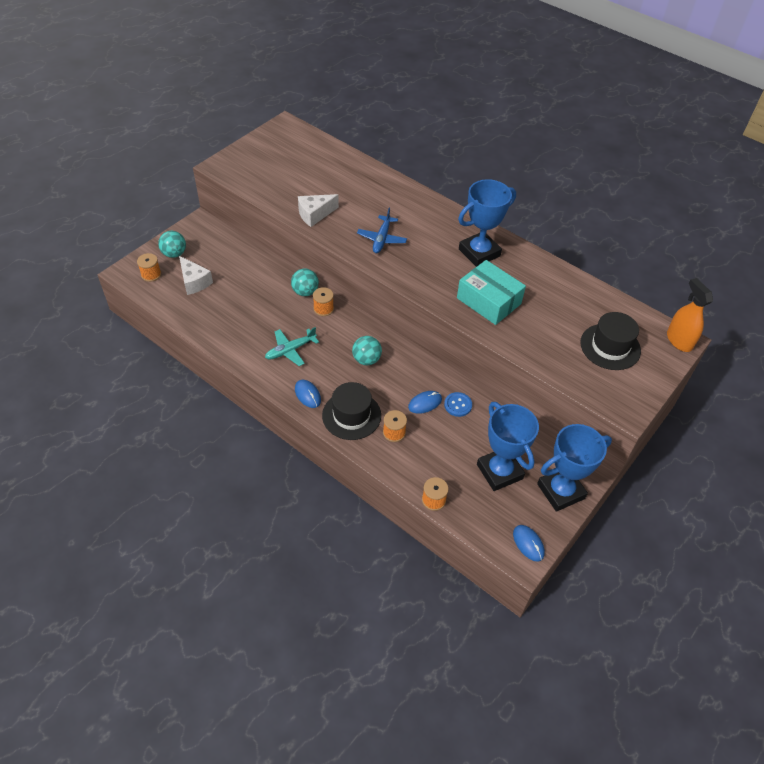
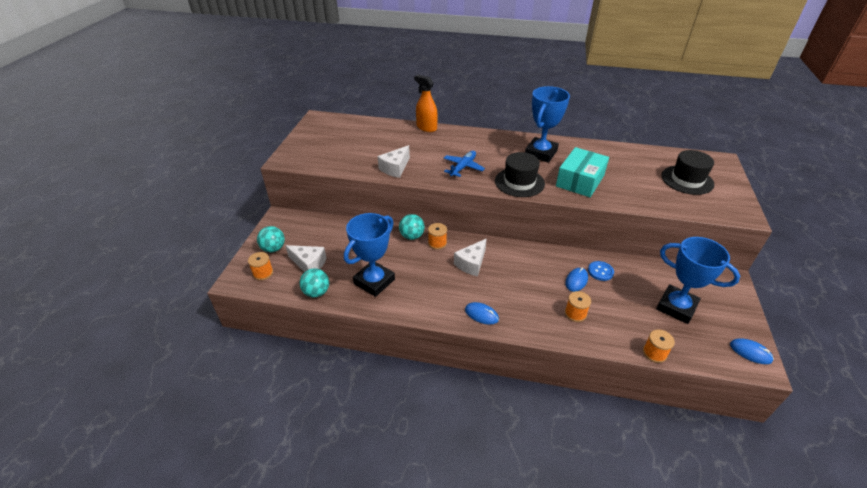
camera: 25 degrees left, 10 degrees down
turquoise plane [265,327,319,366] -> none
black hat [322,382,381,440] -> black hat moved to [495,152,545,197]
turquoise ball [352,336,382,365] -> turquoise ball moved to [299,268,329,297]
blue plane [357,208,407,253] -> blue plane turned 135 degrees counterclockwise [444,151,485,177]
turquoise box [457,260,526,325] -> turquoise box turned 75 degrees counterclockwise [556,147,609,197]
blue trophy [537,424,612,512] -> blue trophy moved to [344,213,395,297]
orange spray bottle [667,278,713,352] -> orange spray bottle moved to [414,75,438,132]
none -> white cheese [454,239,486,276]

